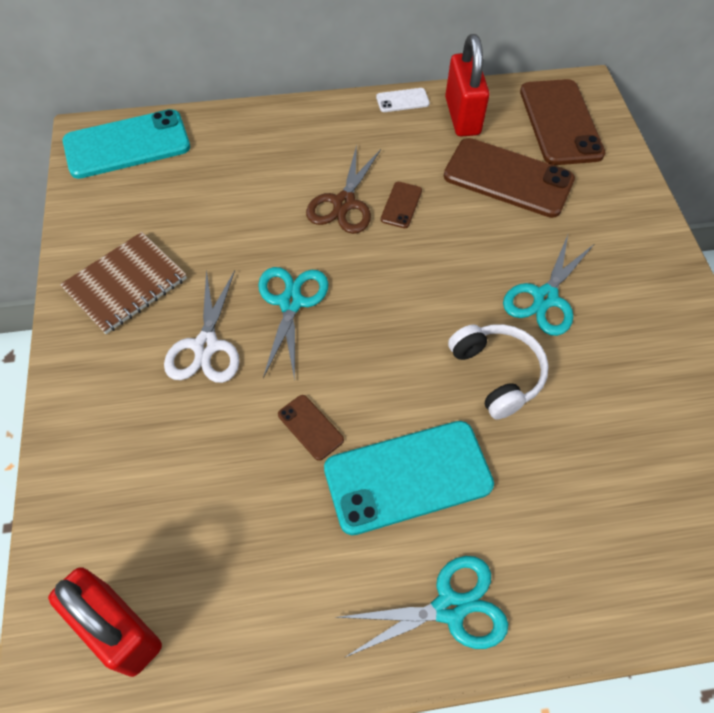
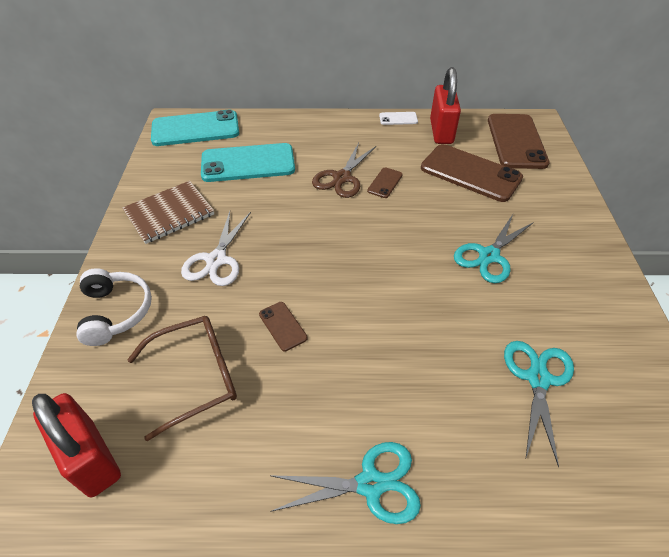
camera: 10 degrees right, 10 degrees down
turquoise scissors [258,267,329,380] -> turquoise scissors moved to [504,341,574,467]
turquoise phone [324,421,494,535] -> turquoise phone moved to [201,143,295,182]
white headphones [448,324,549,420] -> white headphones moved to [76,268,152,346]
none -> brown glasses [127,316,237,441]

